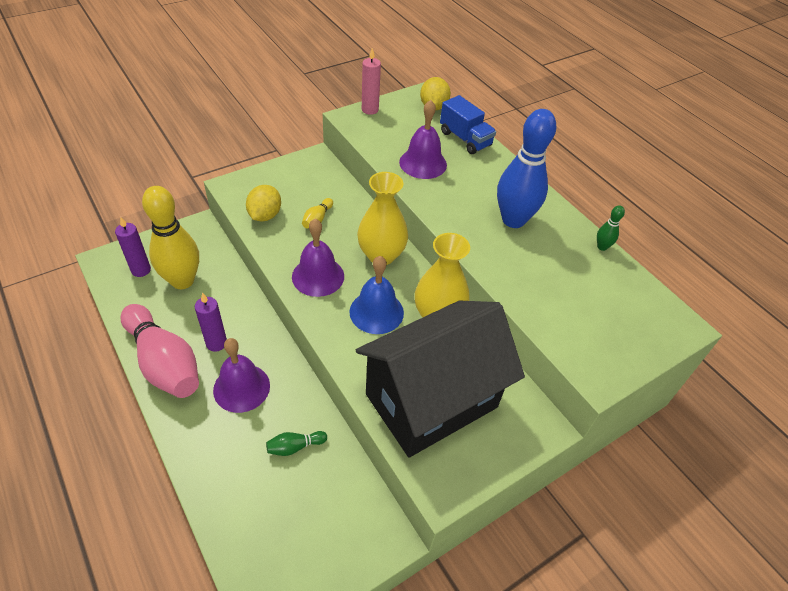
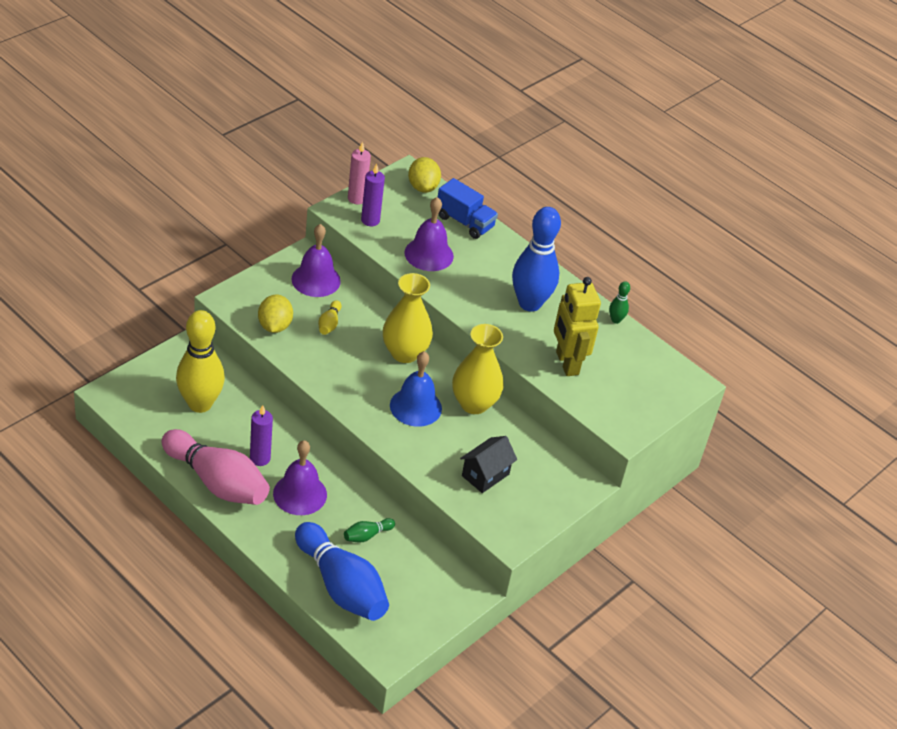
camera: 15 degrees left, 5 degrees down
purple candle [115,217,151,277] -> purple candle moved to [361,163,385,226]
purple bell [292,219,344,297] -> purple bell moved to [292,224,341,297]
black house [356,301,525,458] -> black house [460,436,517,493], size x0.41
none -> blue bowling pin [295,522,389,621]
none -> yellow robot [554,277,601,376]

